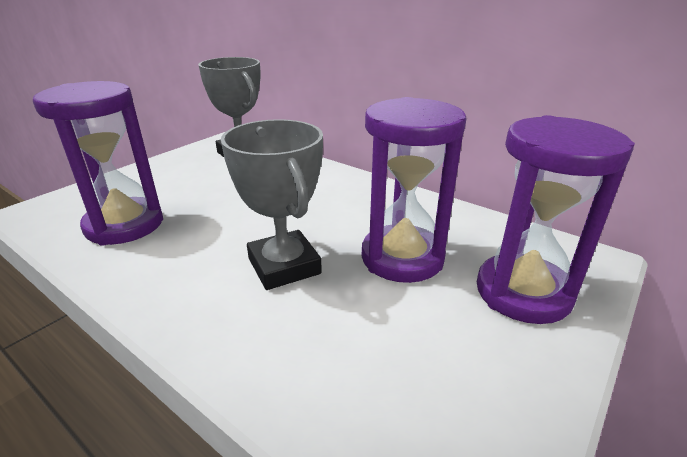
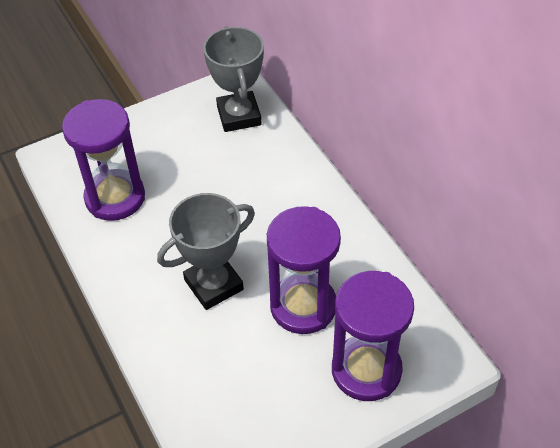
camera: 25 degrees right, 20 degrees up
grey trophy [221,119,323,290] -> grey trophy turned 60 degrees clockwise [157,193,255,310]

